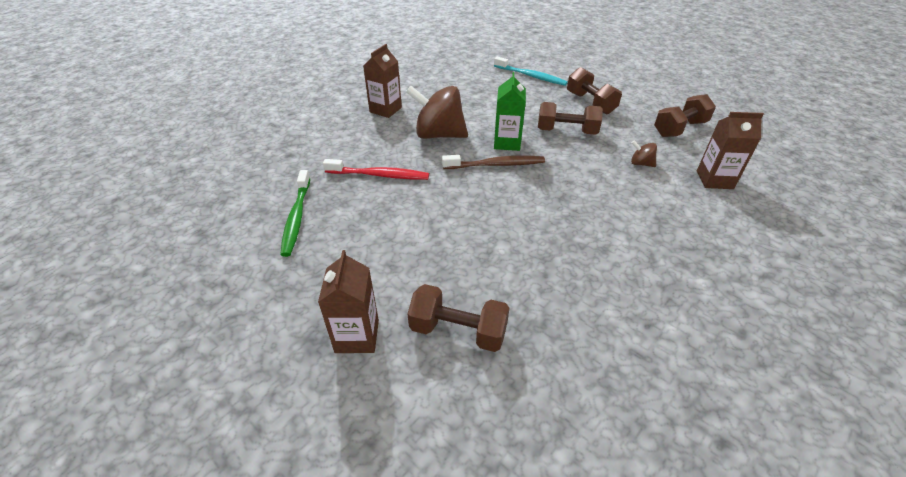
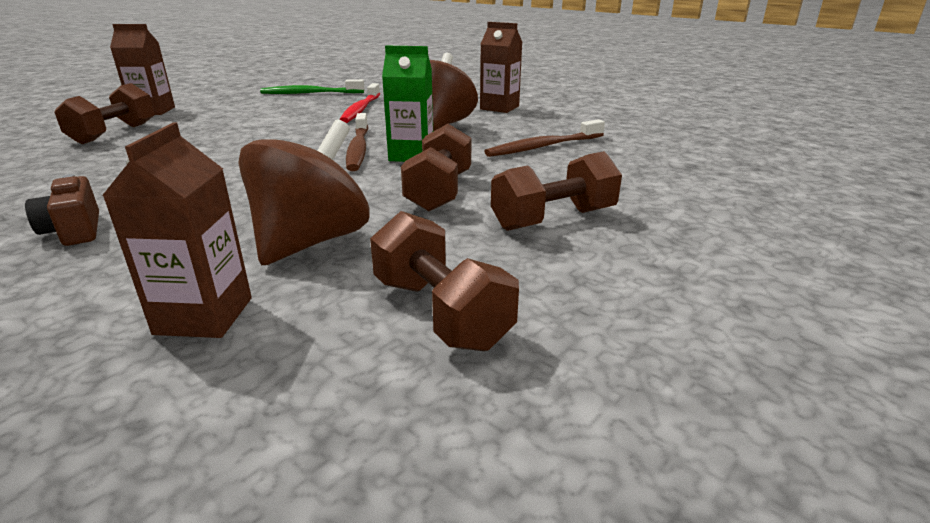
camera: 90 degrees right, 15 degrees down
turquoise toothbrush [494,57,568,86] -> none
brown spinning top [631,140,657,167] -> brown spinning top [238,119,369,265], size x2.29
none -> brown camera [25,174,99,246]
none -> brown toothbrush [484,119,605,157]

